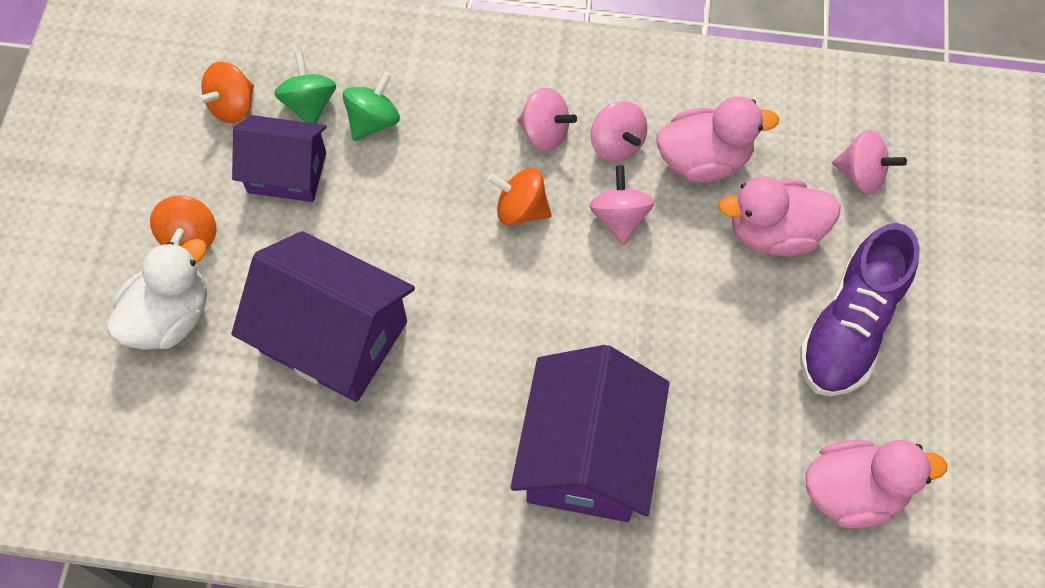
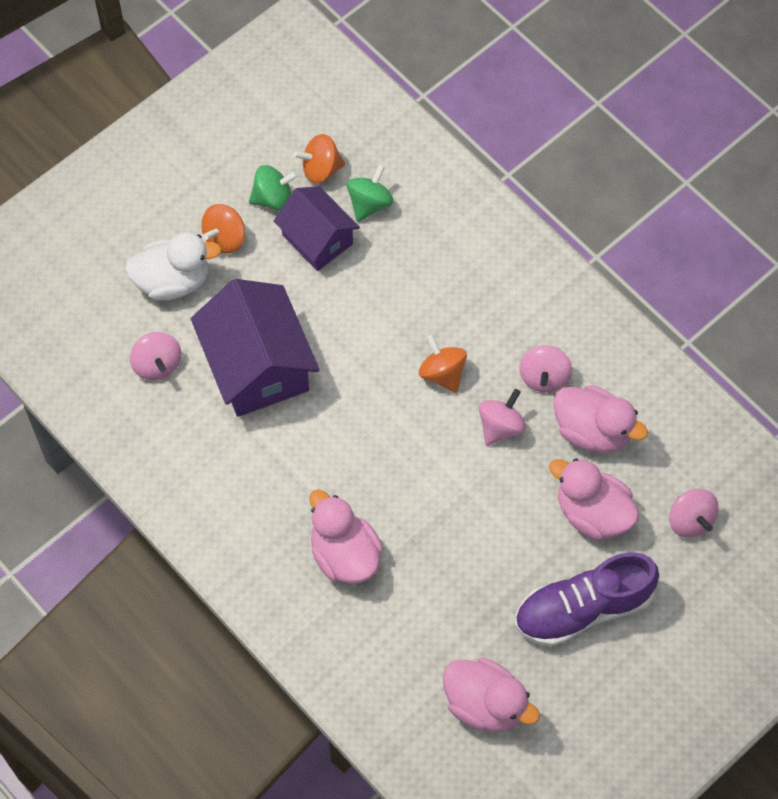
camera: 40 degrees right, 0 degrees up
green spinning top [343,72,400,141] -> green spinning top moved to [249,165,298,211]
purple house [510,345,670,522] -> pink duck [309,490,383,584]
pink spinning top [517,88,577,151] -> pink spinning top moved to [130,332,181,380]

